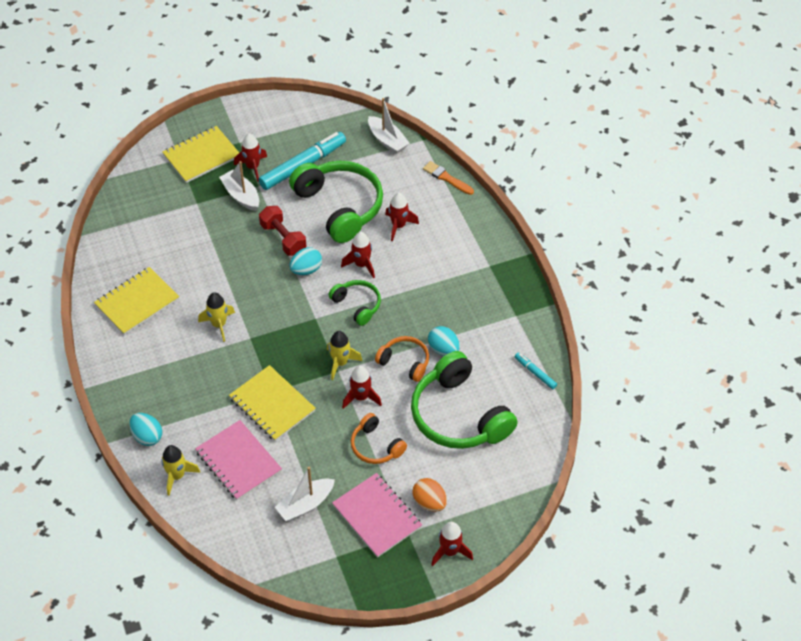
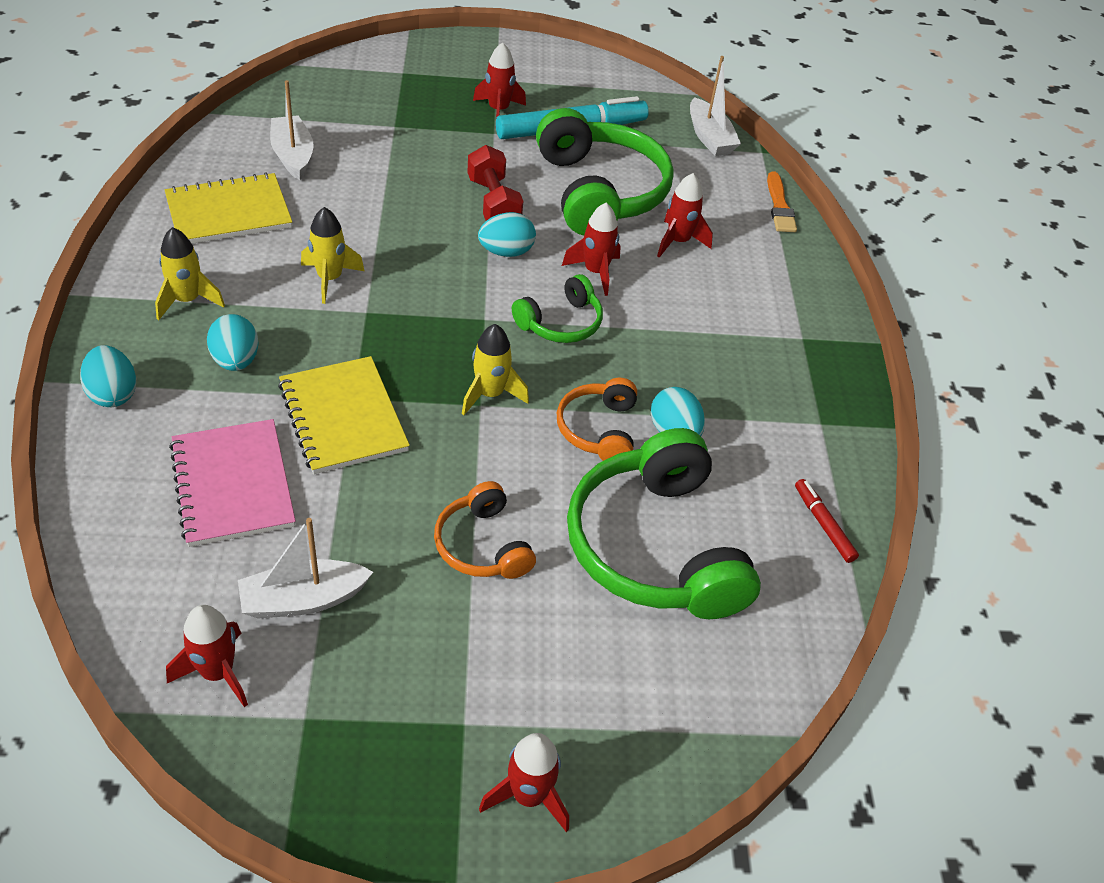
camera: 15 degrees right, 5 degrees down
yellow rocket [161,445,200,496] -> yellow rocket moved to [155,227,225,320]
yellow notebook [163,126,239,183] -> none
white boat [219,161,259,211] -> white boat moved to [270,80,314,180]
green headphones [329,280,381,326] -> green headphones turned 75 degrees clockwise [512,274,603,343]
pink notebook [332,473,422,558] -> none
red rocket [342,366,382,409] -> red rocket moved to [166,605,248,707]
orange headphones [375,336,429,382] -> orange headphones turned 135 degrees counterclockwise [557,378,637,461]
orange egg [412,478,447,512] -> none
orange brush [423,161,474,195] -> orange brush turned 150 degrees counterclockwise [767,171,797,232]
turquoise marker [515,353,557,389] -> red marker [795,479,859,563]
none -> turquoise egg [207,314,259,371]

